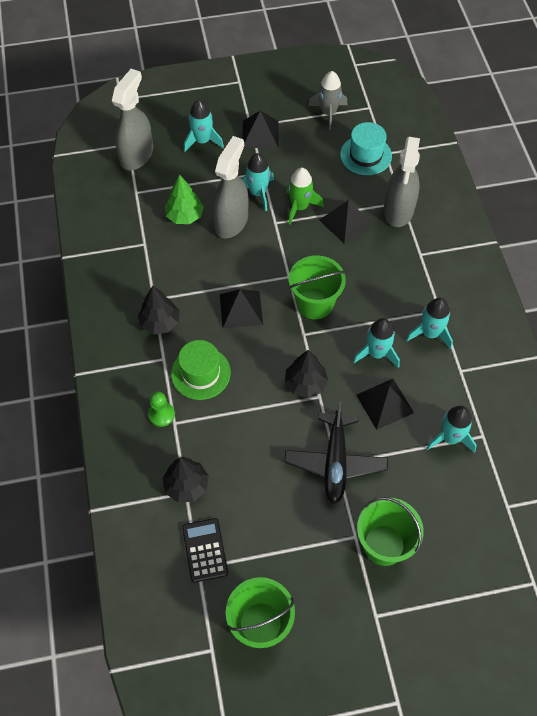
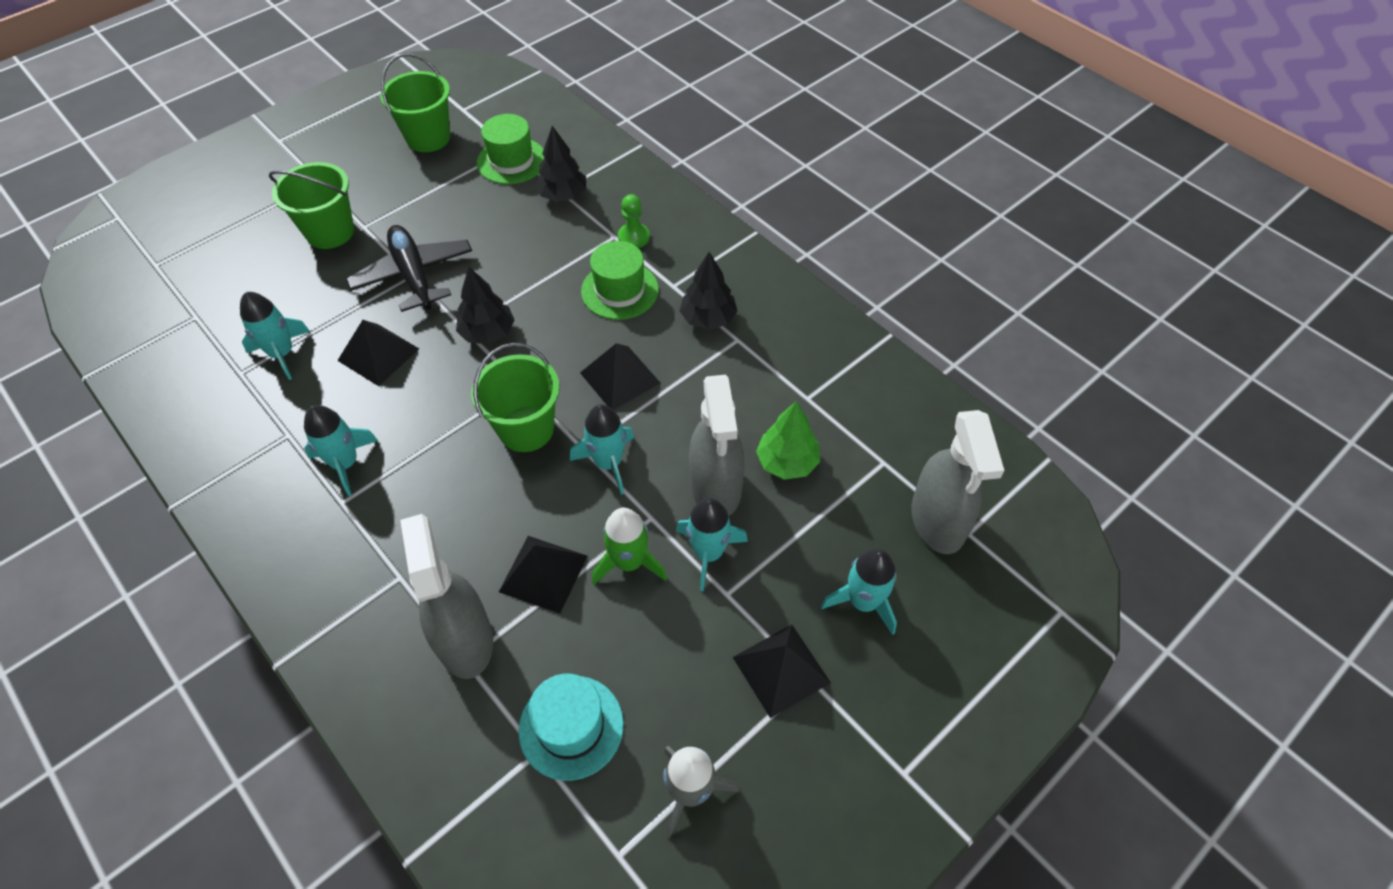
camera: 150 degrees right, 5 degrees down
black calculator [182,518,228,583] -> green hat [477,114,544,184]
turquoise rocket [353,318,400,368] -> turquoise rocket moved to [570,404,634,495]

